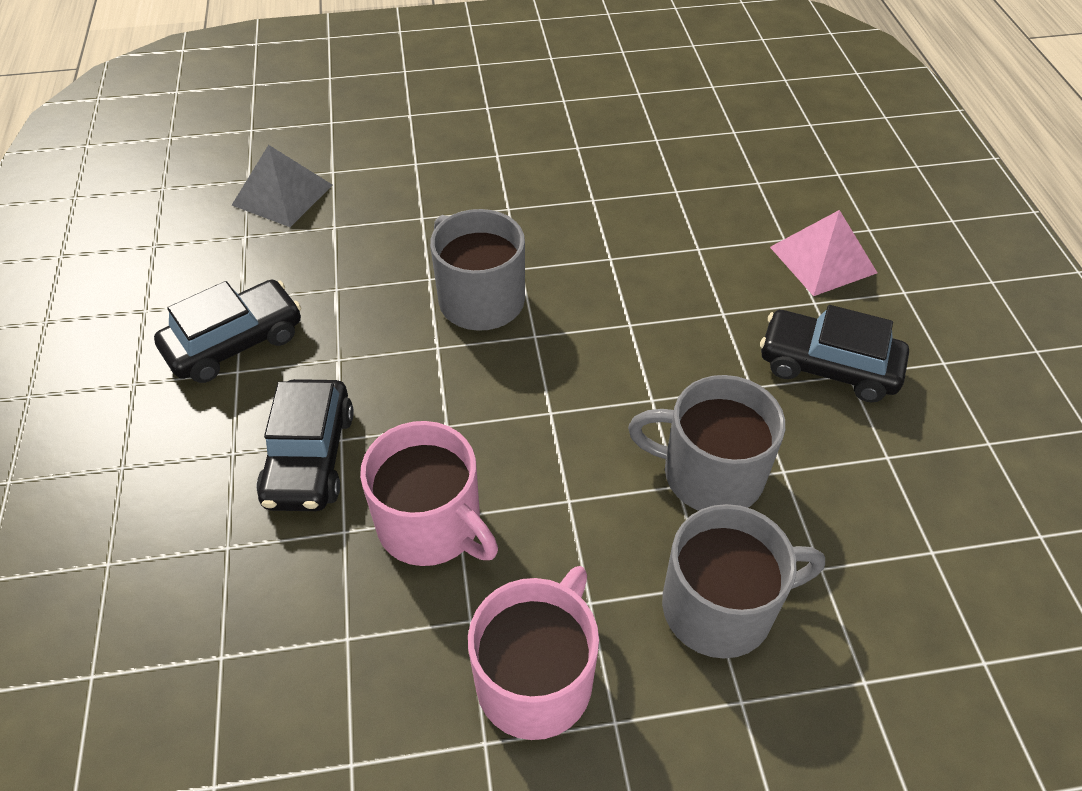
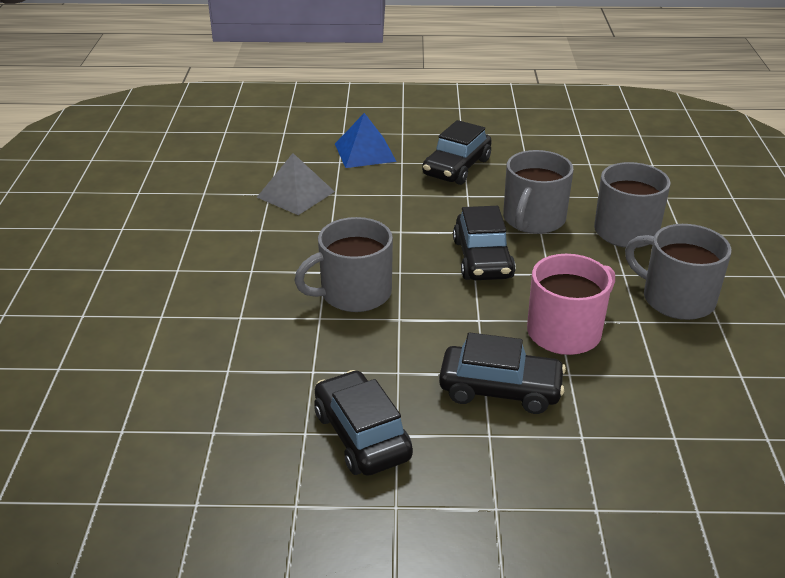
camera: 80 degrees left, 15 degrees down
grey pyramid [232,145,332,227] -> grey pyramid moved to [257,153,335,215]
pink mug [468,566,599,740] -> grey mug [625,224,732,320]
pink pyramid [770,210,877,296] -> blue pyramid [335,113,397,168]
none -> black car [453,206,516,280]

